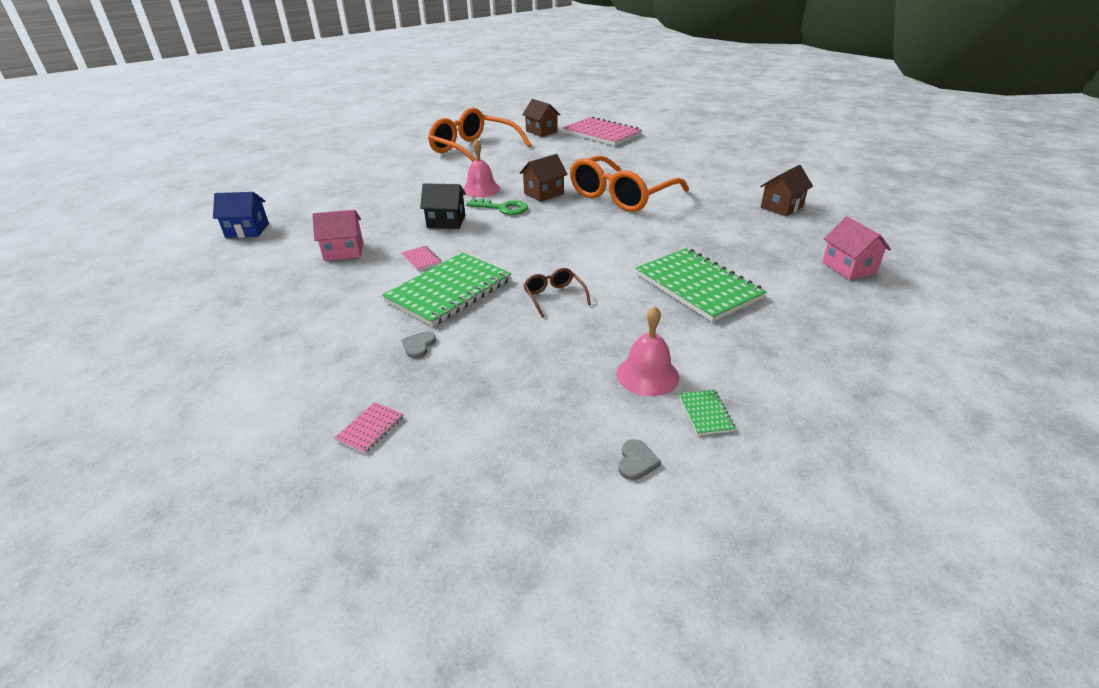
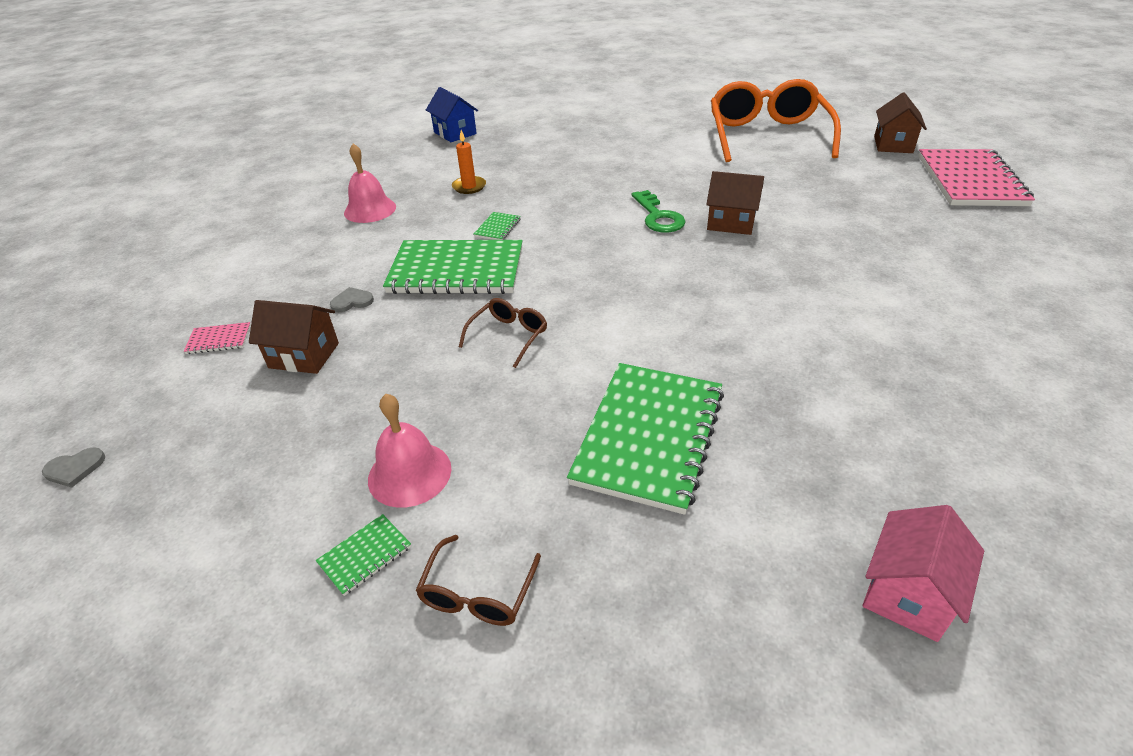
camera: 55 degrees right, 5 degrees up
pink house [312,210,363,261] -> orange candle [452,130,486,194]
pink notebook [401,246,442,271] -> green notebook [474,212,521,240]
black house [420,183,466,229] -> none
pink bell [463,138,500,197] -> pink bell moved to [344,143,396,223]
orange glasses [570,155,689,212] -> none
grey heart [619,439,661,480] -> grey heart moved to [42,447,105,488]
brown house [760,165,813,216] -> brown house moved to [249,300,339,374]
none -> brown glasses [415,535,541,626]

